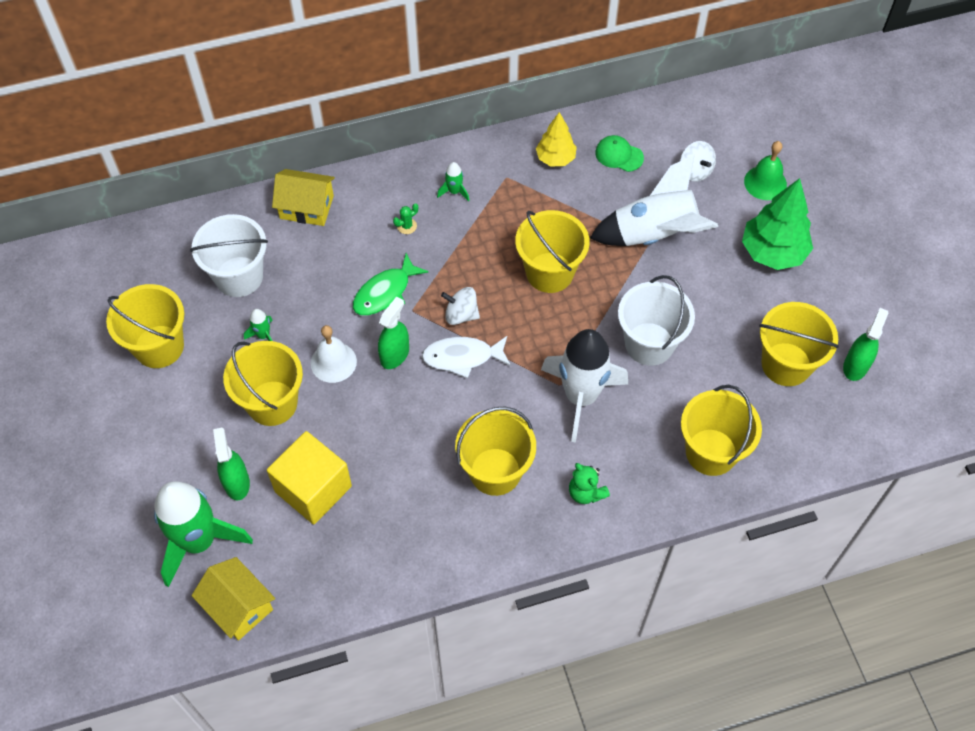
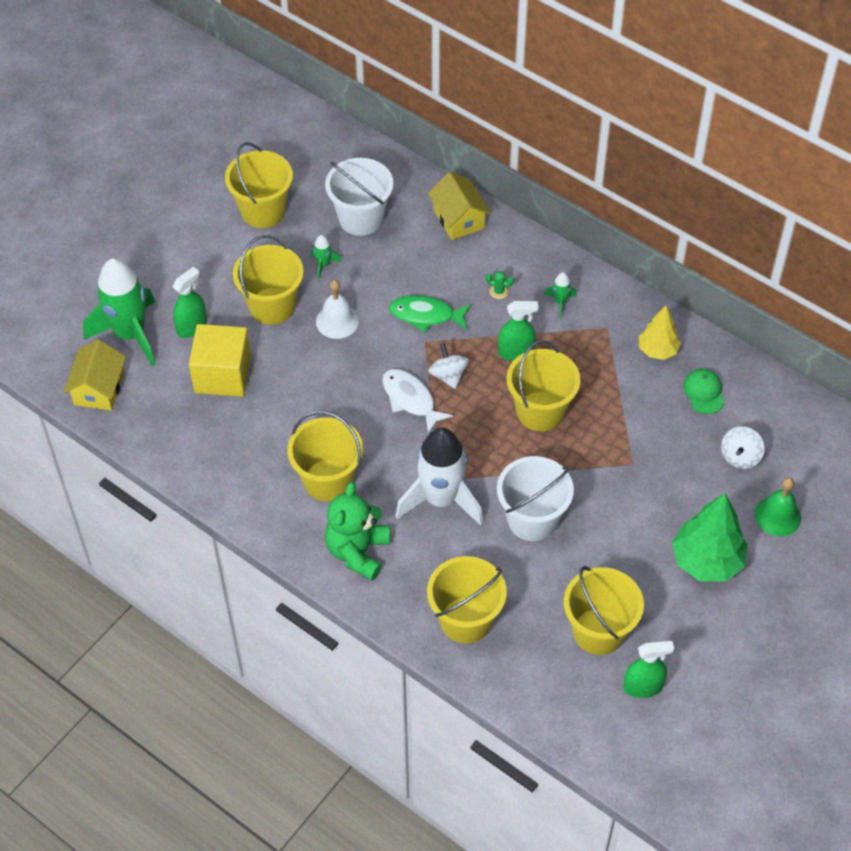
camera: 55 degrees right, 5 degrees down
green spray bottle [378,296,409,369] -> green spray bottle moved to [498,301,538,361]
green teddy bear [569,463,610,504] -> green teddy bear [325,482,390,581], size x1.74
white rocket [590,155,718,246] -> none

